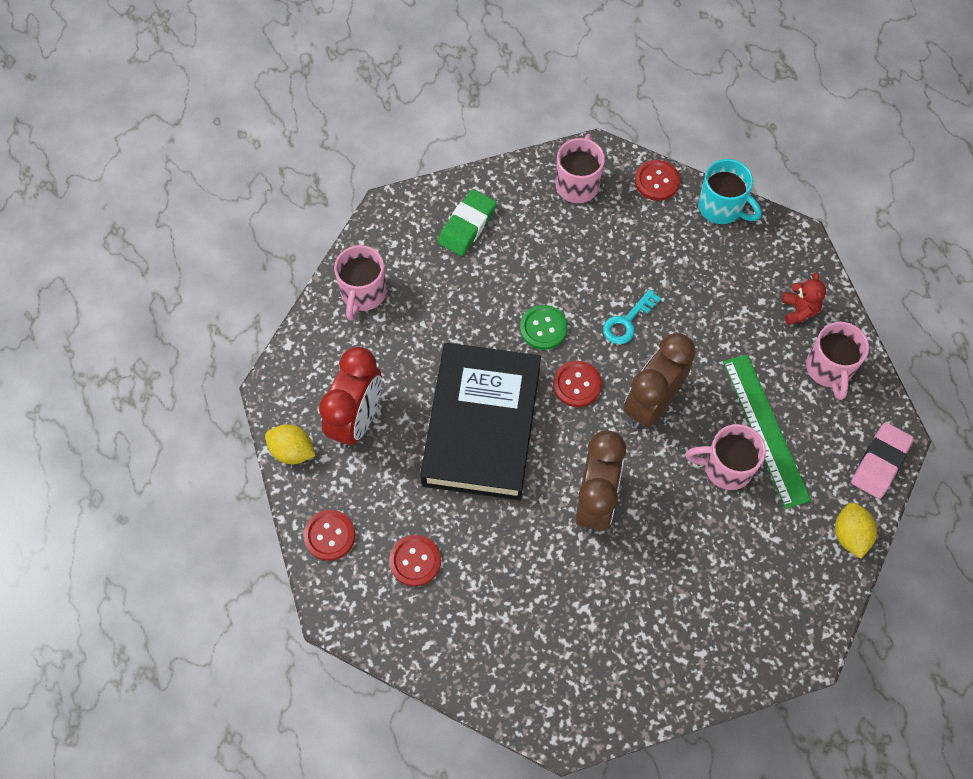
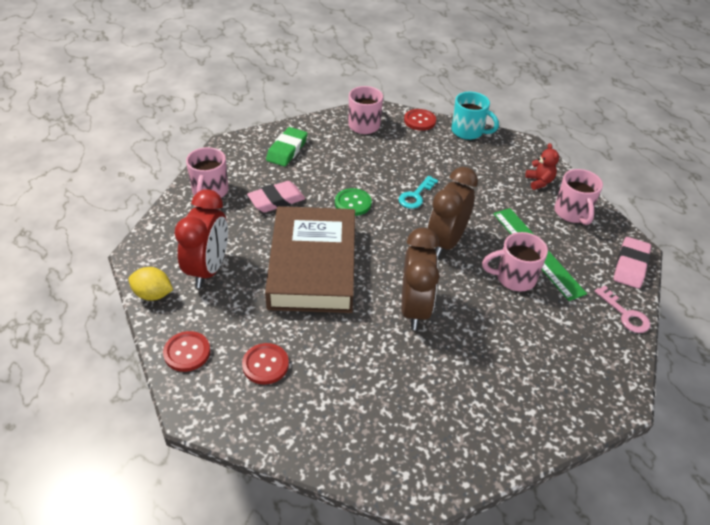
camera: 10 degrees left, 20 degrees down
black book [420,343,541,500] -> brown book [265,206,355,313]
red button [553,361,602,407] -> none
yellow lemon [835,502,877,559] -> pink key [594,286,651,333]
none -> pink eraser [247,181,305,213]

